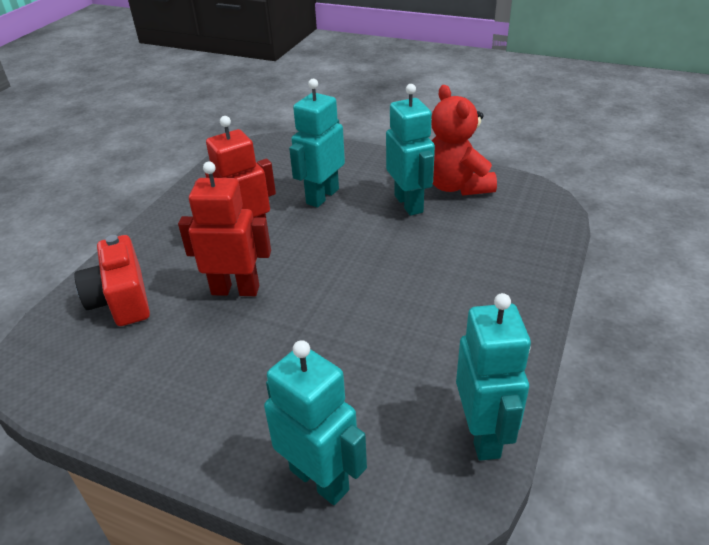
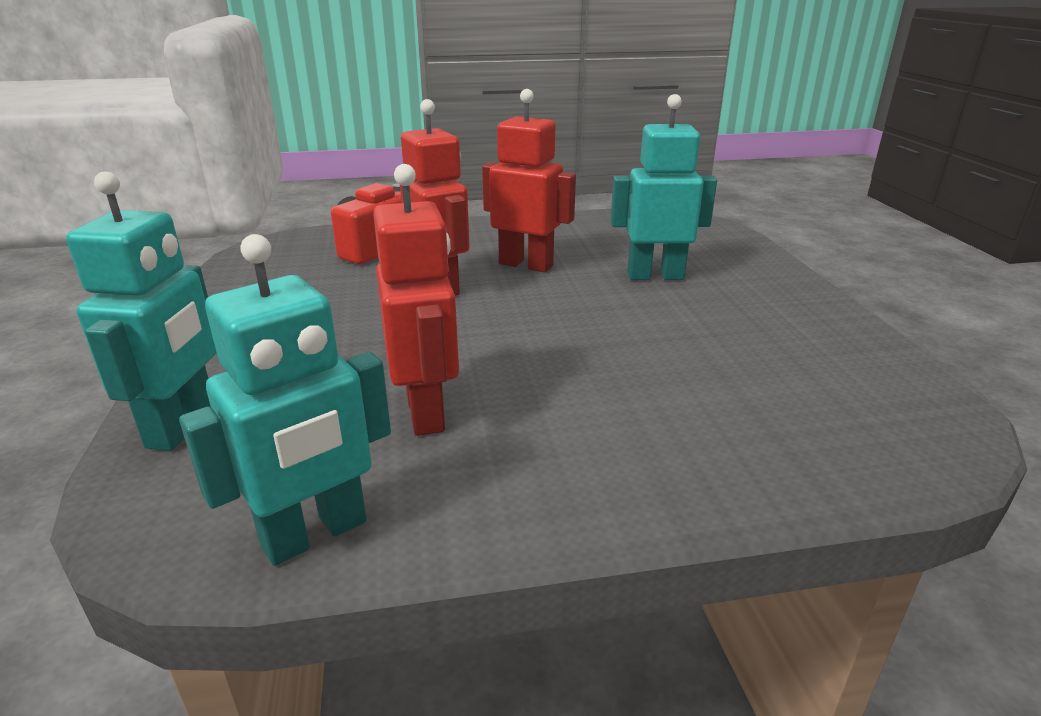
camera: 55 degrees right, 10 degrees down
turquoise robot [386,84,435,216] -> none
red teddy bear [431,85,497,196] -> none
none -> red robot [373,164,459,436]

